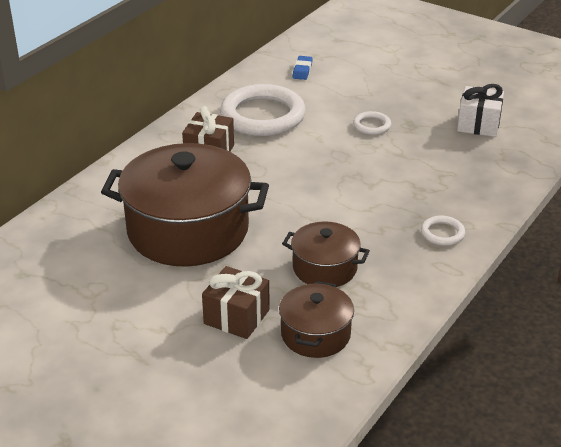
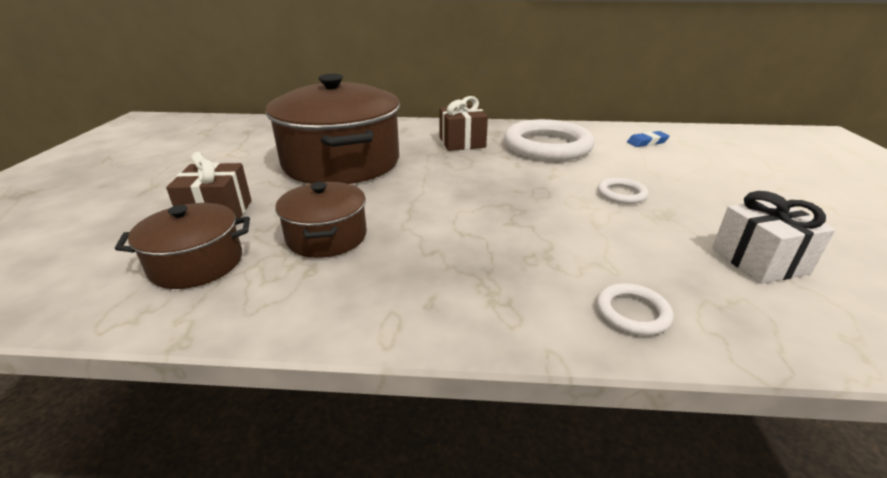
camera: 60 degrees right, 5 degrees down
white ring [421,216,465,246] -> white ring moved to [597,283,674,336]

